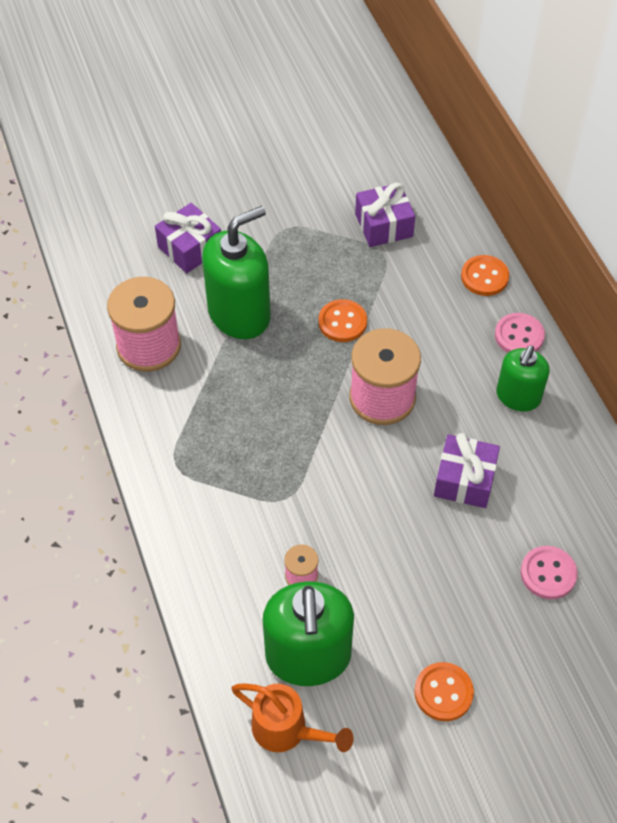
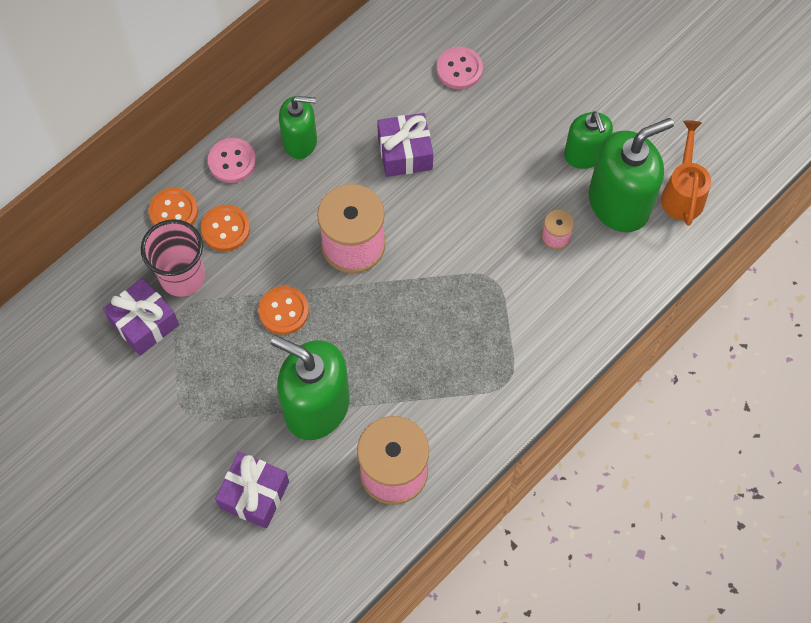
camera: 115 degrees left, 10 degrees up
orange button [414,662,474,721] -> orange button moved to [201,205,250,251]
none -> pink cup [141,219,205,297]
none -> green soap dispenser [564,111,613,169]

